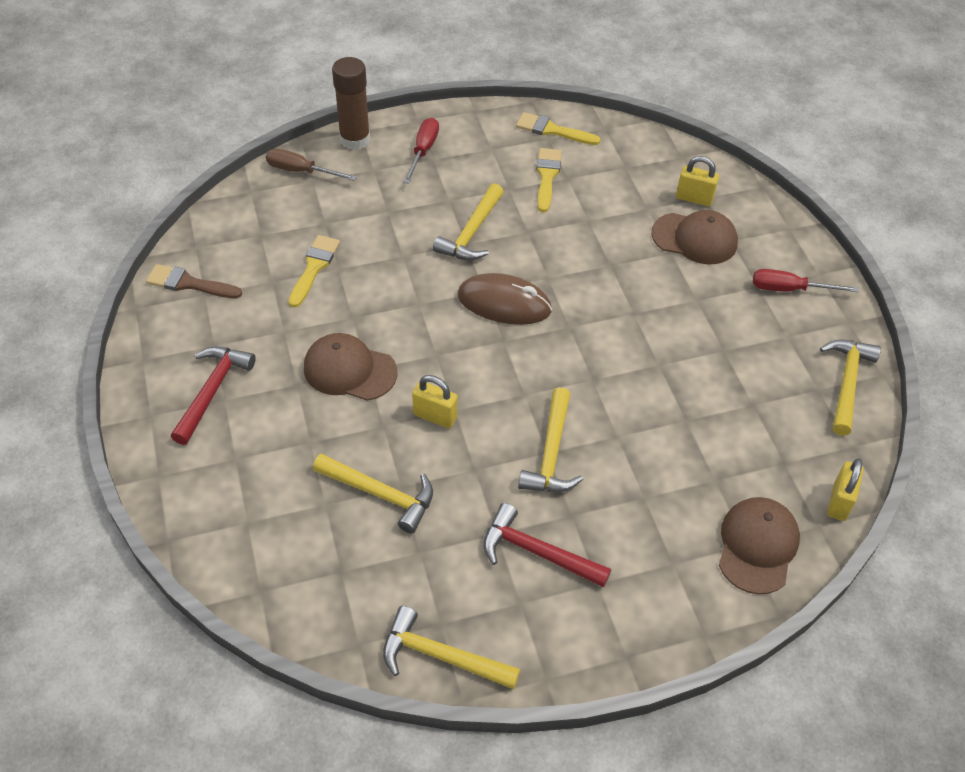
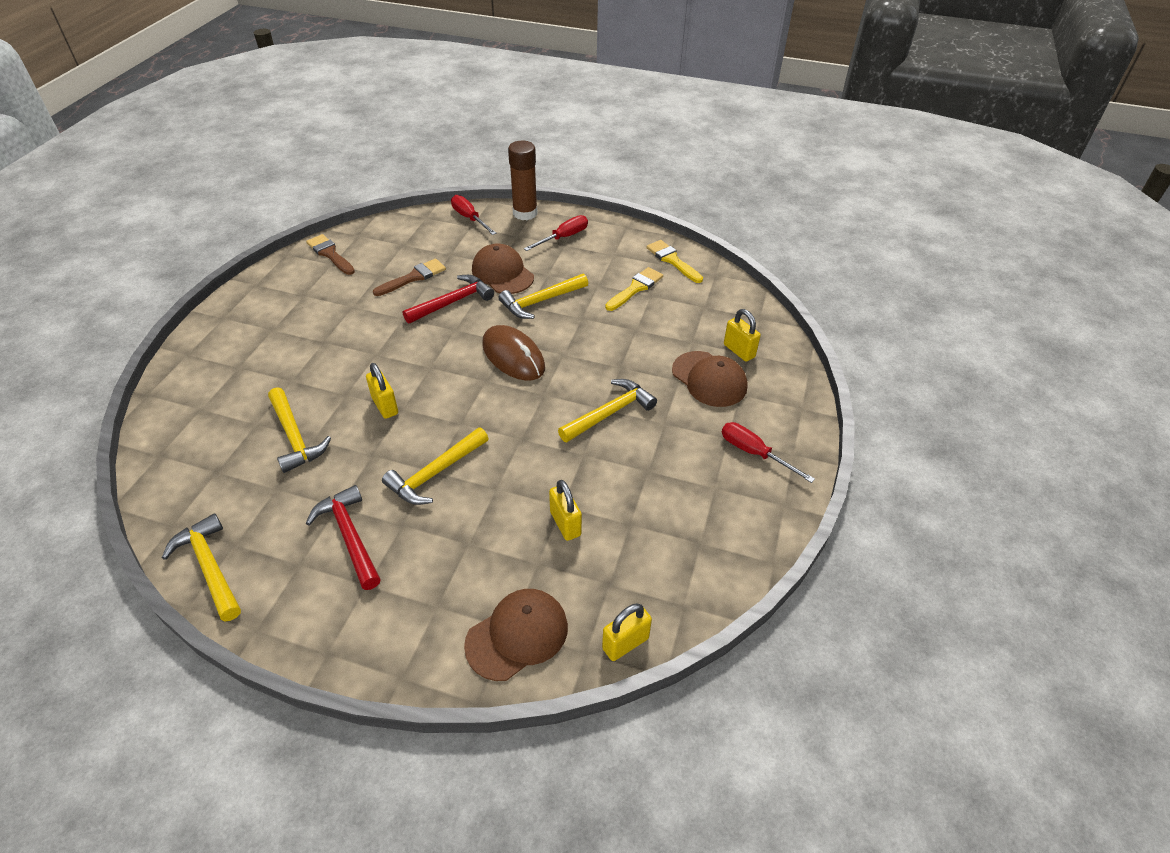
camera: 35 degrees right, 5 degrees down
red hammer [171,347,256,445] -> red hammer moved to [403,275,494,324]
brown screwdriver [266,148,357,181] -> red screwdriver [451,195,497,235]
yellow brush [288,235,340,308] -> brown brush [373,259,446,296]
brown cap [304,333,398,401] -> brown cap moved to [472,243,534,294]
yellow hammer [820,339,881,436] -> yellow hammer moved to [558,379,657,442]
none -> yellow padlock [549,480,582,541]

